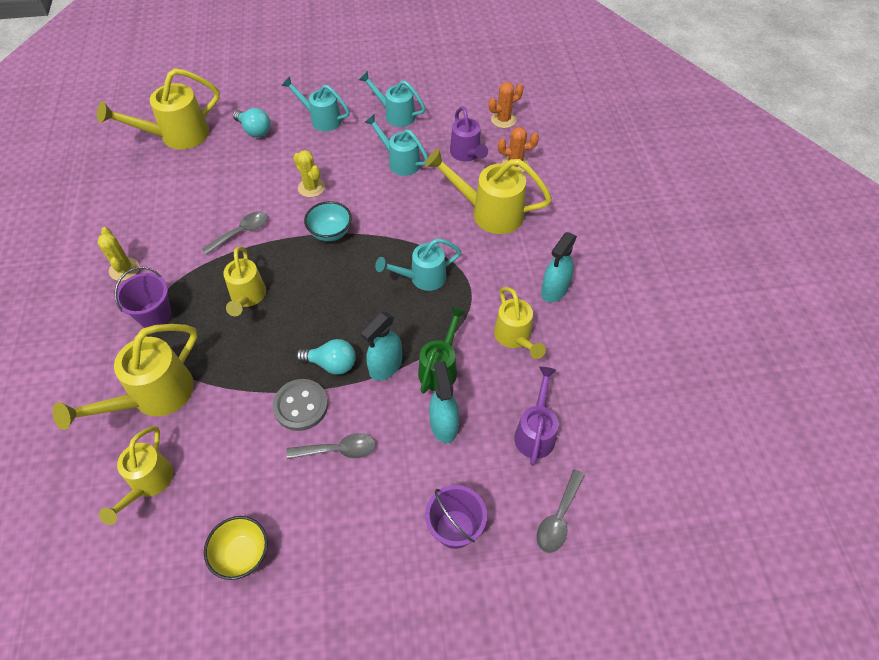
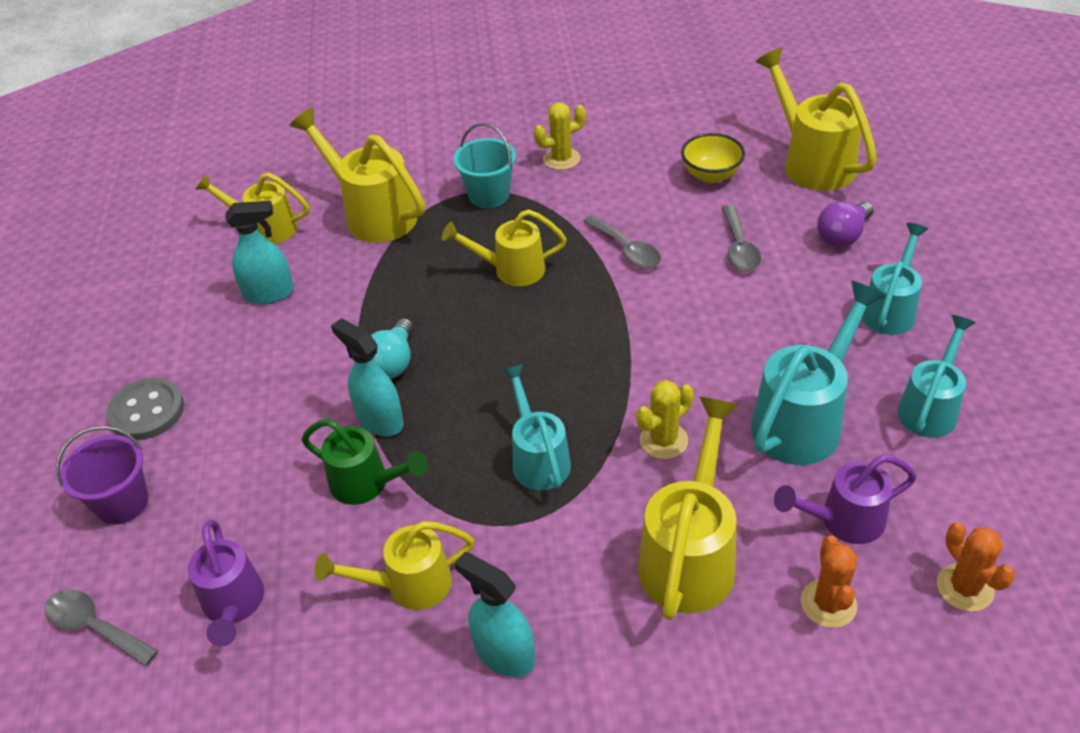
camera: 95 degrees right, 10 degrees down
purple bucket [115,267,171,328] -> turquoise bucket [454,123,516,208]
yellow bowl [204,516,268,580] -> yellow bowl moved to [681,133,745,183]
turquoise light bulb [233,108,270,137] -> purple light bulb [817,201,874,247]
grey button [273,379,328,431] -> grey button moved to [106,378,184,440]
grey spoon [286,433,376,459] -> grey spoon moved to [722,205,761,271]
yellow cactus [293,150,325,197] -> yellow cactus moved to [636,380,694,459]
turquoise bowl [304,201,352,241] -> none
turquoise watering can [364,114,428,176] -> turquoise watering can [751,281,886,465], size x1.53
turquoise spray bottle [429,361,459,443] -> turquoise spray bottle moved to [225,201,294,304]
purple watering can [514,367,558,466] -> purple watering can turned 60 degrees clockwise [188,520,264,647]

